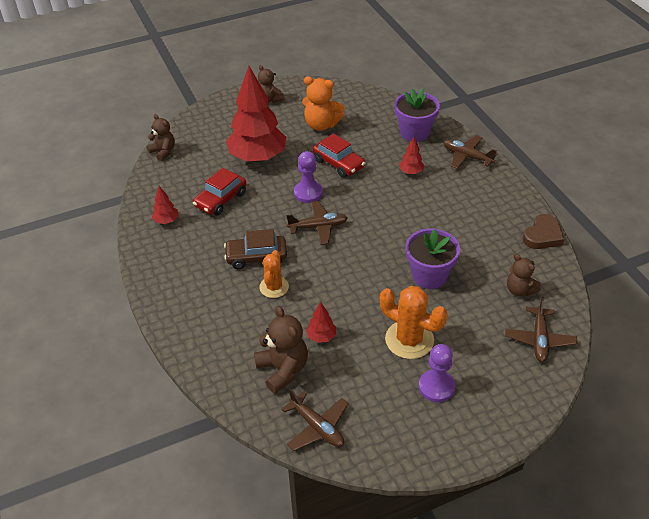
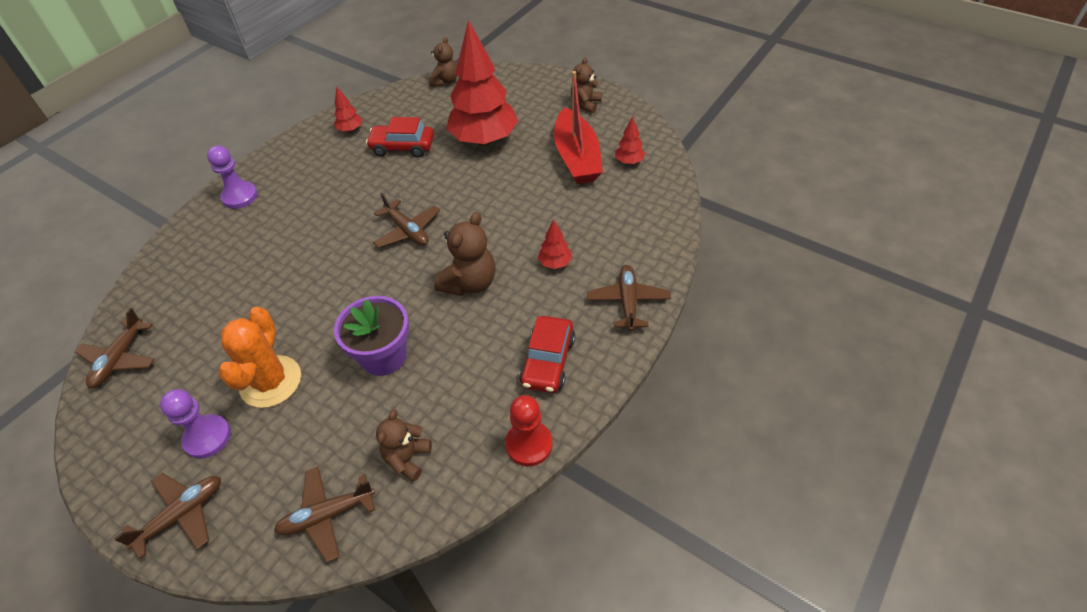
camera: 60 degrees right, 5 degrees up
brown car [224,229,287,269] -> none
brown teddy bear [254,306,308,394] -> brown teddy bear moved to [434,212,496,296]
orange cactus [259,250,289,298] -> none
purple pawn [294,151,323,203] -> purple pawn moved to [207,146,258,209]
orange teddy bear [302,76,345,131] -> red boat [554,71,603,184]
red tree [306,301,336,343] -> red tree moved to [615,117,645,164]
red car [313,133,365,178] -> red car moved to [519,316,575,393]
purple flower pot [394,88,440,142] -> none
brown heart [523,214,565,249] -> red pawn [505,395,552,466]
none -> brown plane [114,473,221,559]

